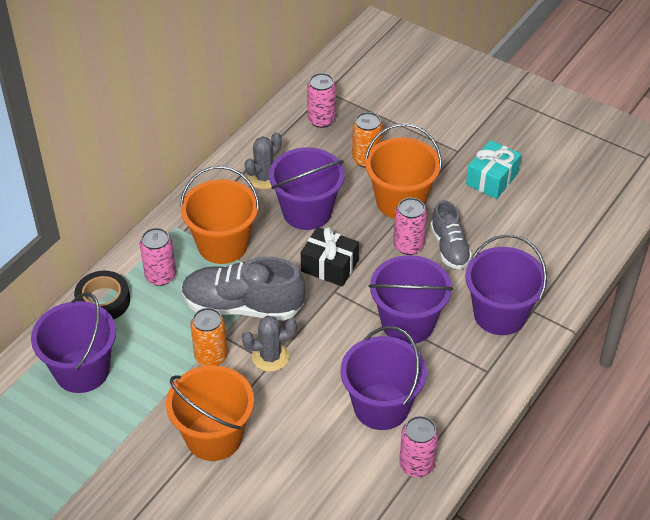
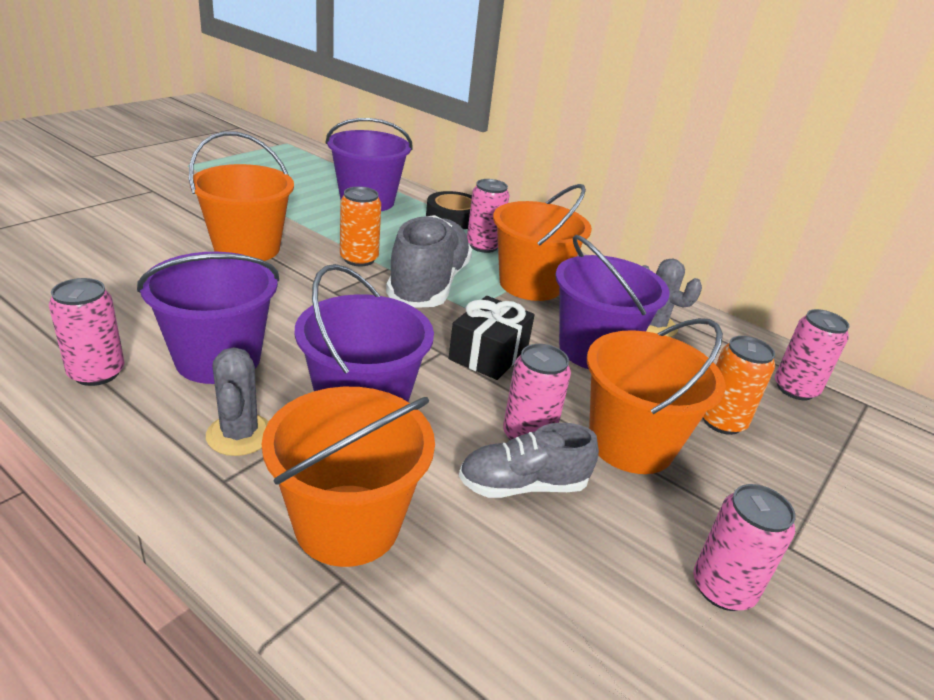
camera: 90 degrees right, 15 degrees down
grey cactus [242,316,297,372] -> grey cactus moved to [206,347,269,456]
purple bucket [465,234,547,335] -> orange bucket [262,387,435,567]
turquoise gift [466,140,521,199] -> pink can [693,484,796,611]

